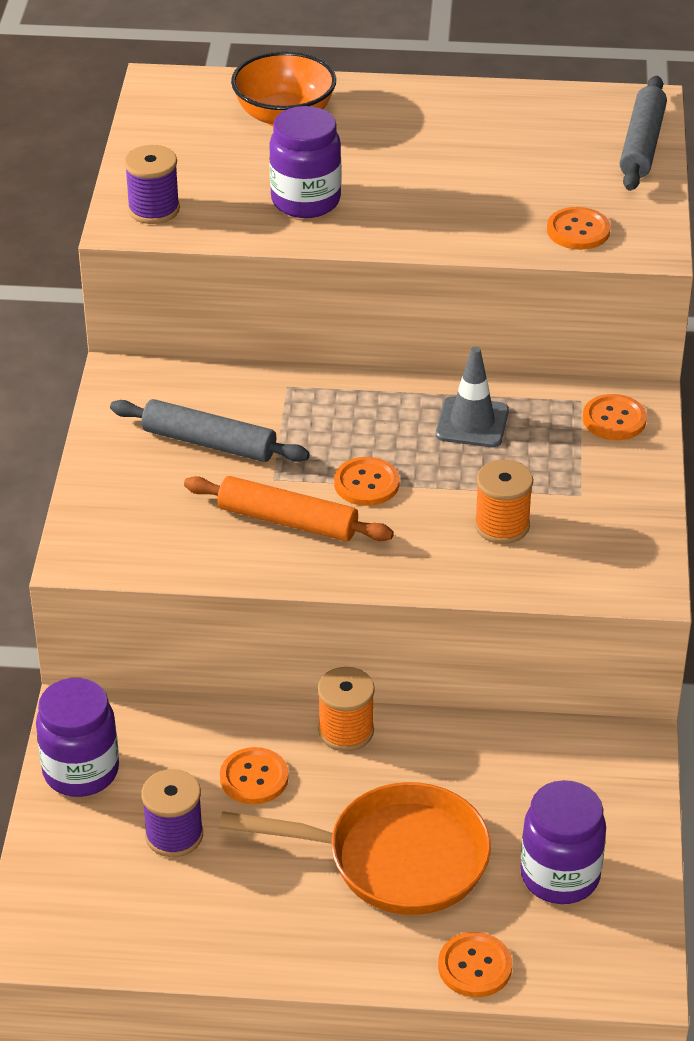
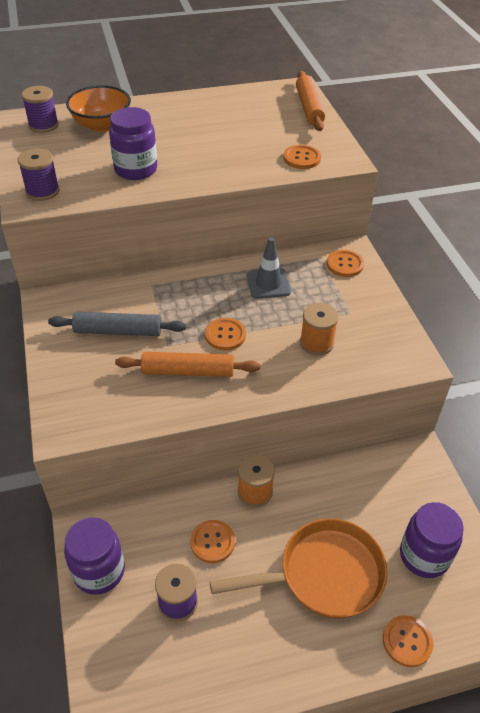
camera: 20 degrees left, 5 degrees up
grey rolling pin [620,76,667,191] -> orange rolling pin [296,71,325,131]
none -> purple spool [21,86,59,133]

